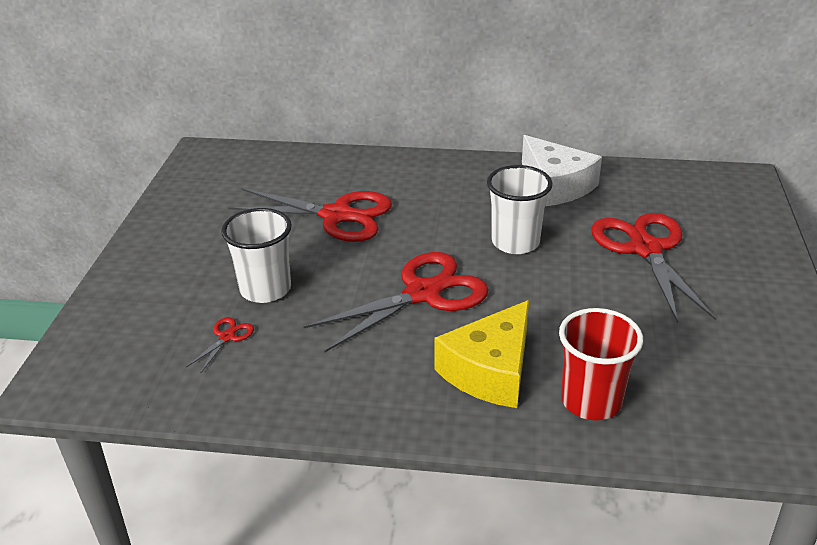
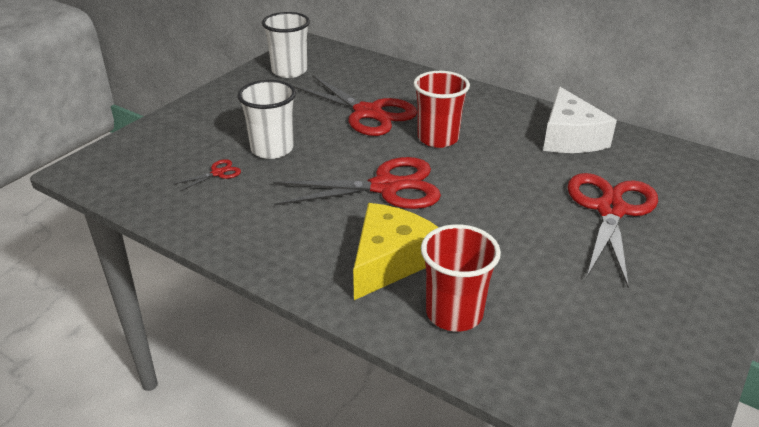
camera: 25 degrees right, 0 degrees up
yellow cheese [435,300,529,408] -> yellow cheese turned 150 degrees clockwise [353,203,439,300]
white cup [487,165,553,254] -> white cup moved to [262,12,310,78]
none -> red cup [413,71,470,148]

